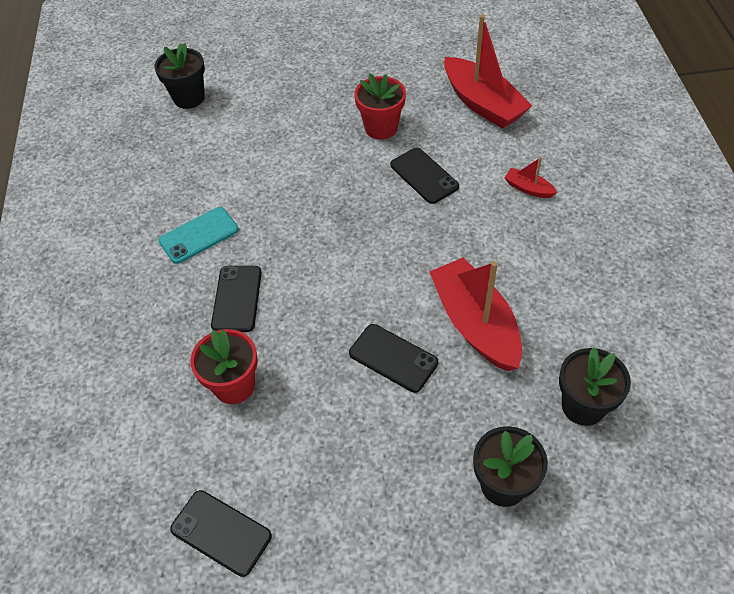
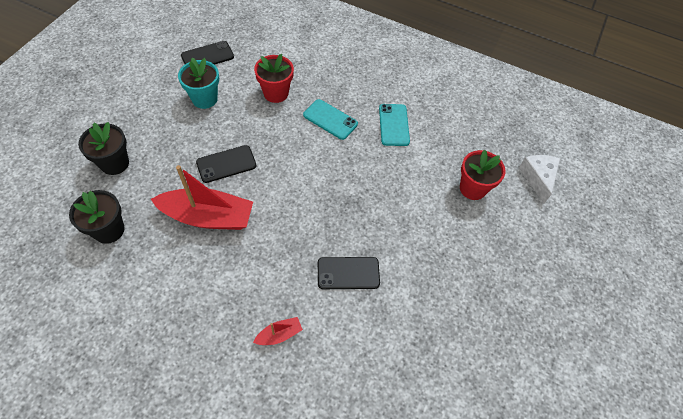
camera: 115 degrees right, 5 degrees up
black flower pot [154,43,205,109] -> white cheese [519,155,560,203]
black phone [211,266,262,332] -> turquoise phone [303,99,358,140]
red flower pot [354,73,406,140] -> red flower pot moved to [460,150,505,200]
red boat [444,15,532,129] -> none
none -> turquoise flower pot [178,58,219,109]

